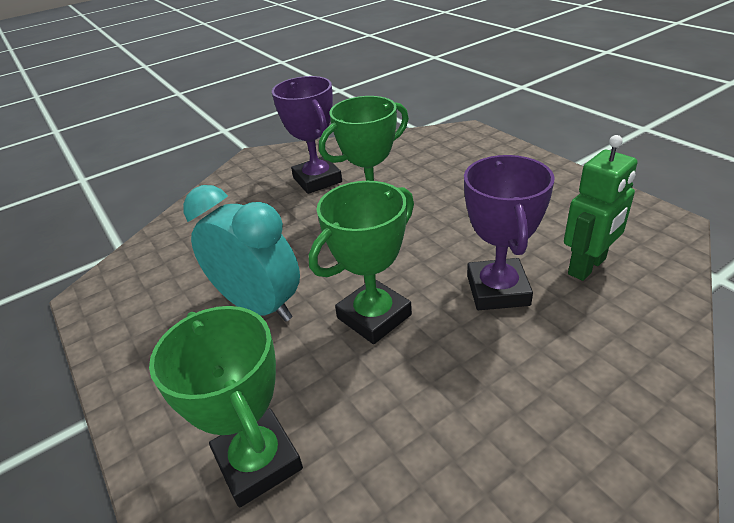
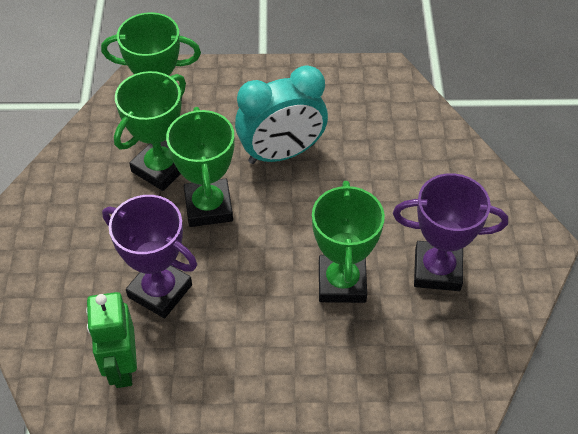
camera: 120 degrees right, 15 degrees up
none -> green trophy [114,71,186,191]

